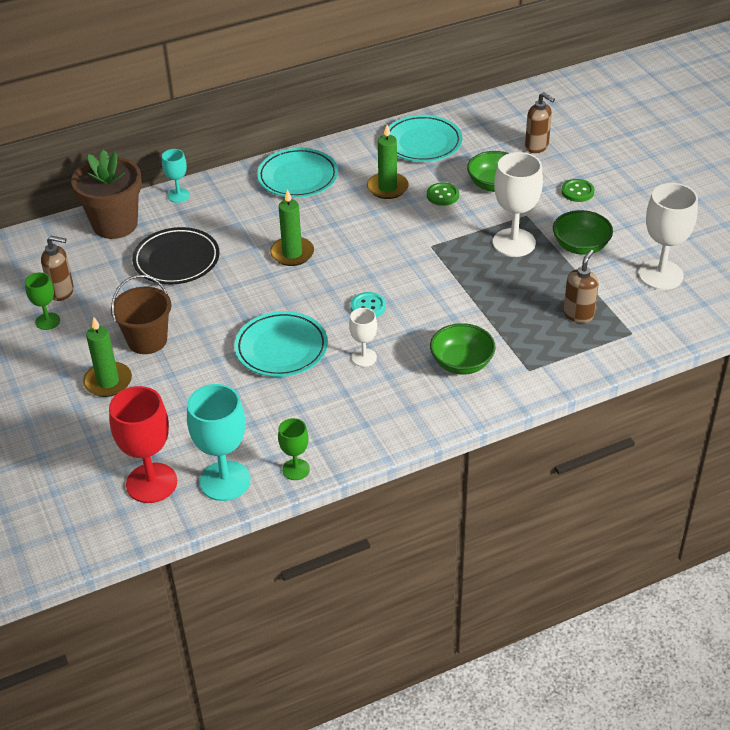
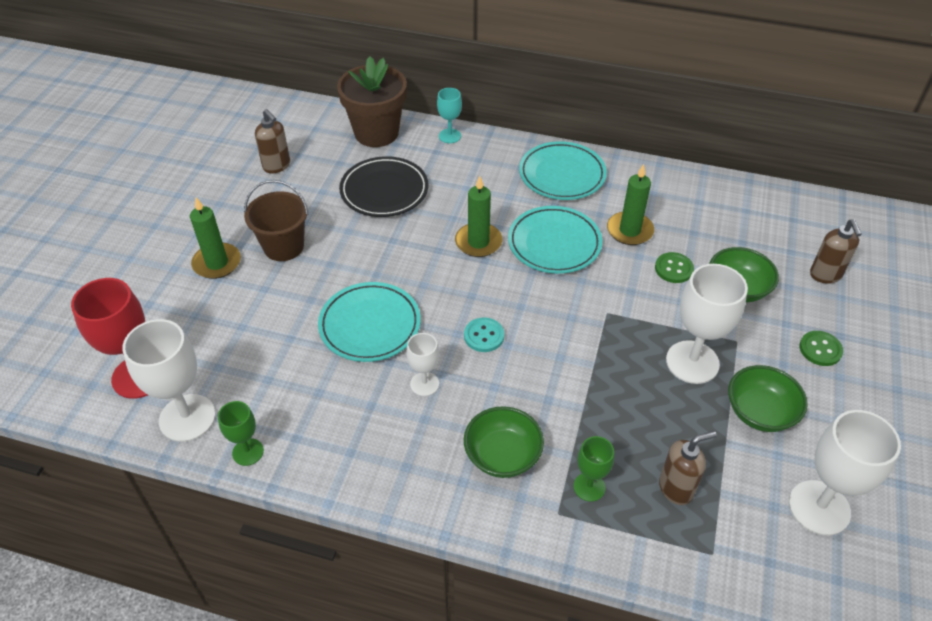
camera: 40 degrees right, 5 degrees up
green goblet [25,272,60,330] -> green goblet moved to [574,436,614,502]
turquoise goblet [187,384,251,501] -> white goblet [122,319,216,442]
turquoise plate [389,115,462,162] -> turquoise plate moved to [508,206,602,274]

